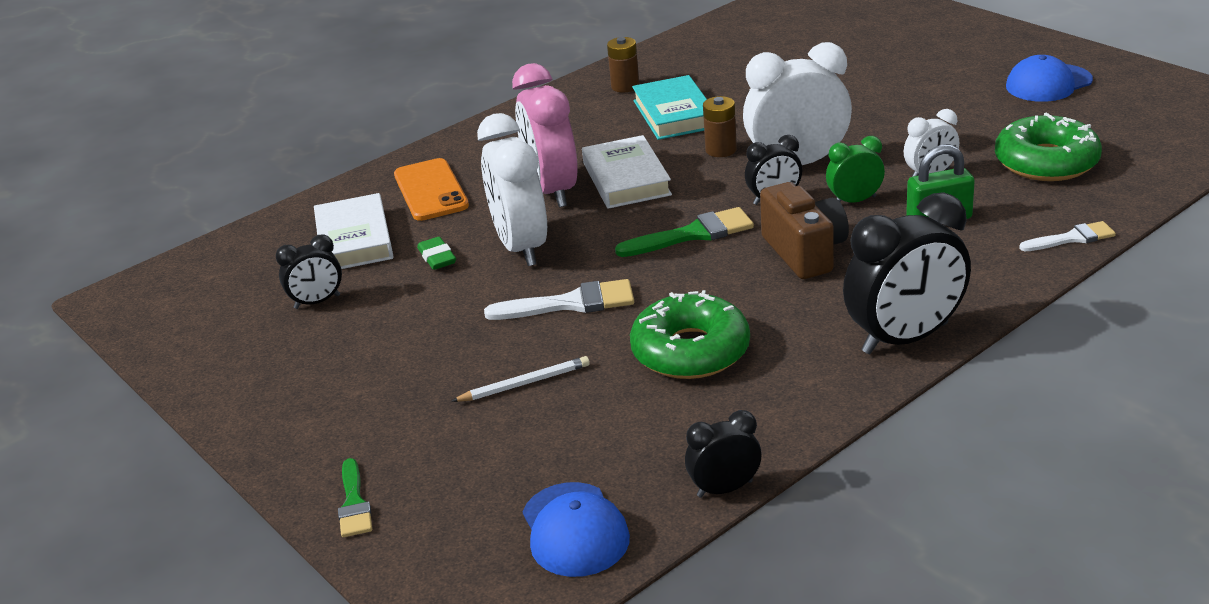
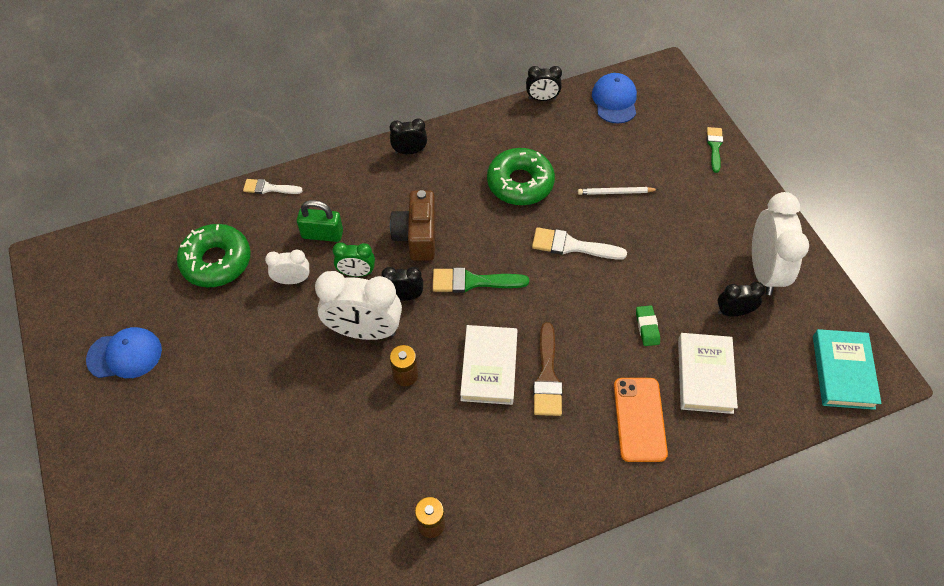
camera: 165 degrees left, 25 degrees up
white clock [477,113,547,266] -> white clock moved to [752,192,809,295]
pink clock [512,63,578,207] -> brown brush [533,322,562,416]
turquoise book [632,75,707,140] -> turquoise book moved to [813,329,881,410]
black clock [843,192,971,354] -> black clock [390,118,427,154], size x0.52

